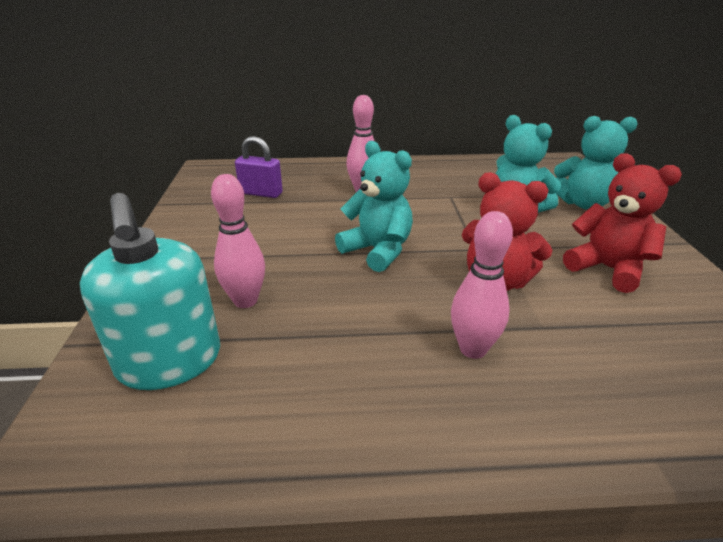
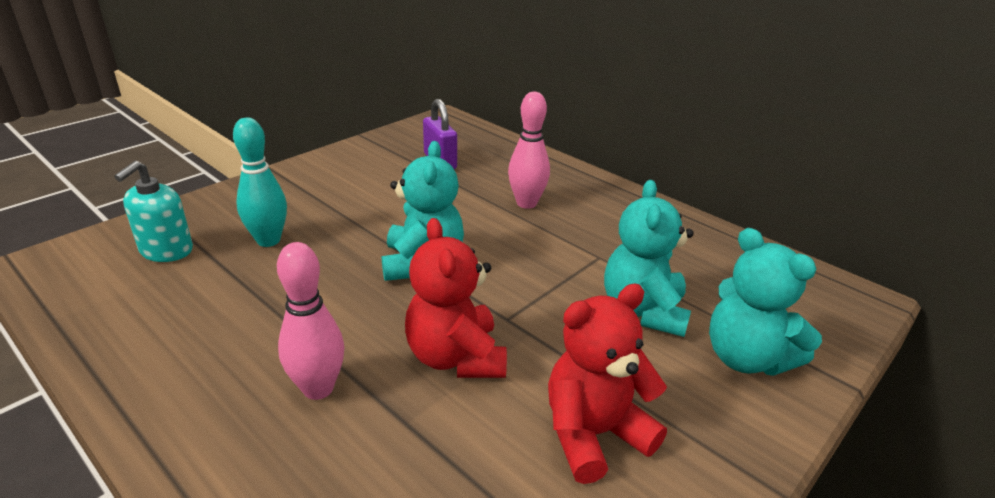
camera: 45 degrees right, 0 degrees up
turquoise soap dispenser [80,193,220,390] -> turquoise soap dispenser [114,161,193,262], size x0.63
pink bowling pin [211,174,265,308] -> turquoise bowling pin [233,118,287,247]
red teddy bear [563,153,682,293] -> red teddy bear turned 120 degrees counterclockwise [548,284,667,484]

